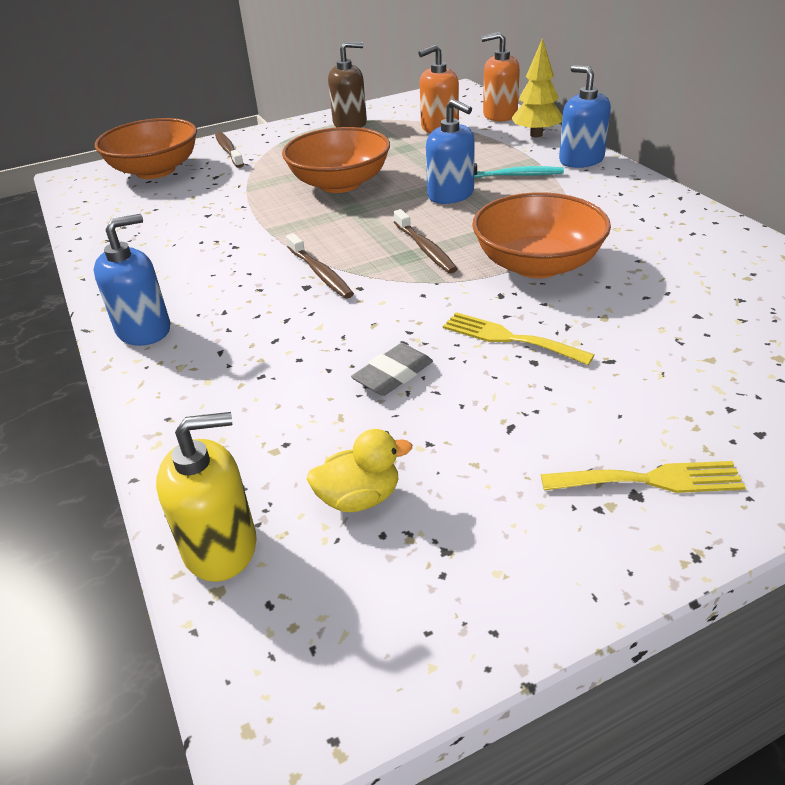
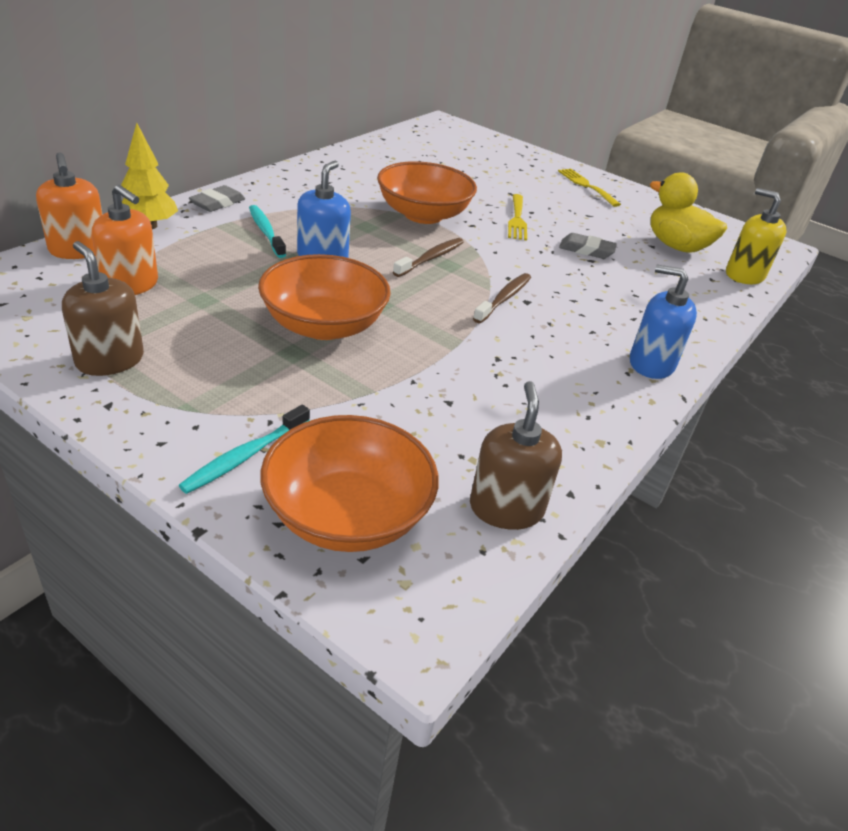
camera: 125 degrees left, 0 degrees up
brown toothbrush [215,132,244,168] -> turquoise toothbrush [179,404,310,494]
yellow duck [307,429,412,512] -> yellow duck [650,172,727,253], size x1.66
blue soap dispenser [559,65,611,168] -> grey eraser [189,185,245,212]
none -> brown soap dispenser [470,381,562,530]

